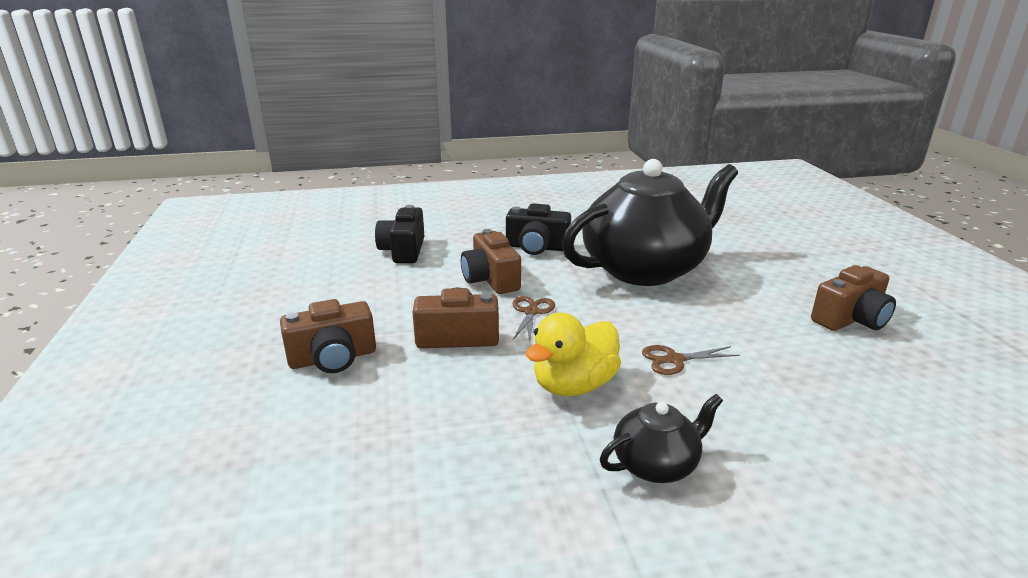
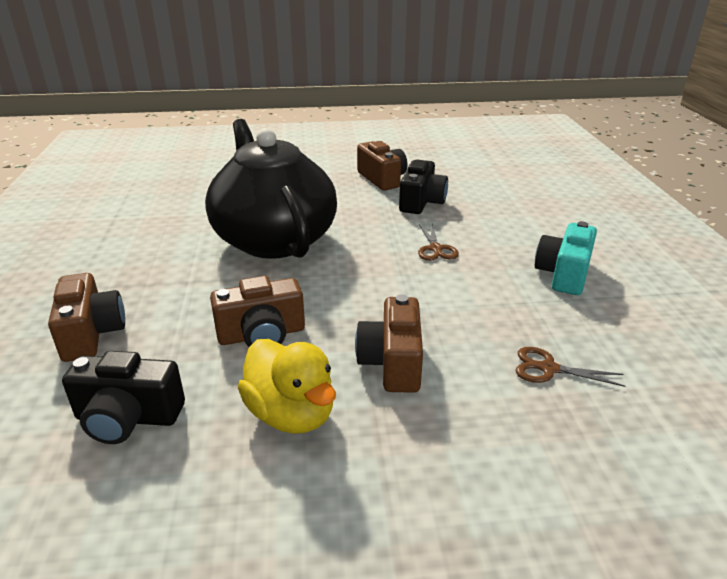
camera: 85 degrees left, 5 degrees up
brown camera [280,299,376,373] -> brown camera moved to [48,273,125,362]
black camera [506,203,571,255] -> black camera moved to [399,160,448,214]
brown scissors [513,296,555,343] -> brown scissors moved to [516,347,625,387]
yellow duck [526,313,621,396] -> yellow duck moved to [238,339,336,434]
black teapot [600,394,723,483] -> turquoise camera [535,221,597,295]

